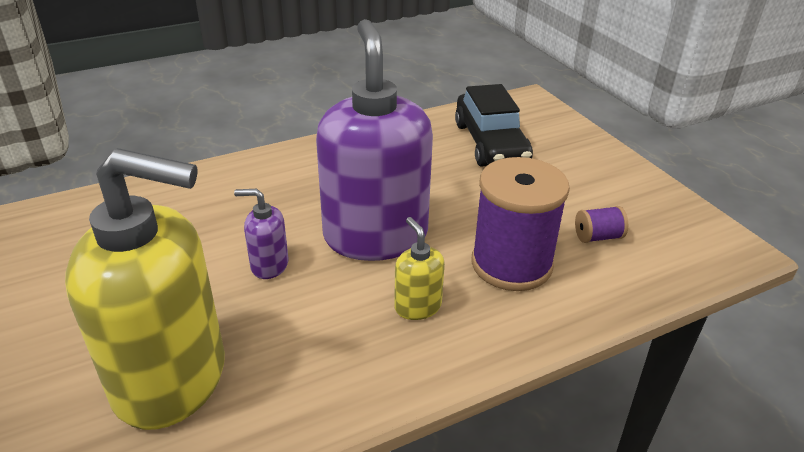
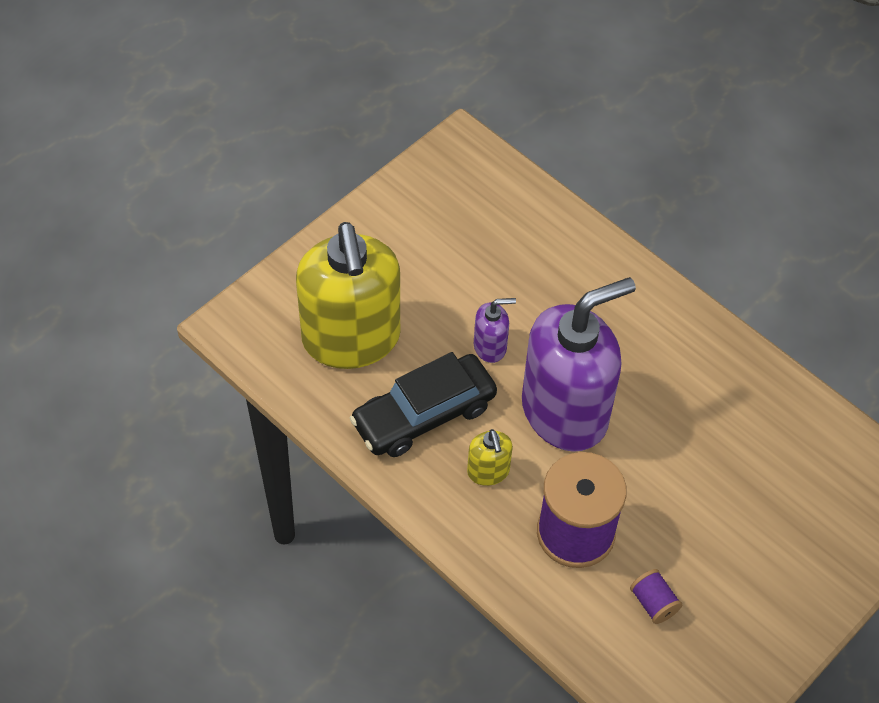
camera: 70 degrees right, 20 degrees up
purple soap dispenser [234,189,288,279] -> purple soap dispenser turned 90 degrees clockwise [474,298,516,363]
yellow soap dispenser [394,217,445,320] -> yellow soap dispenser turned 120 degrees clockwise [467,429,513,486]
black car [455,84,533,167] -> black car moved to [350,352,497,457]

